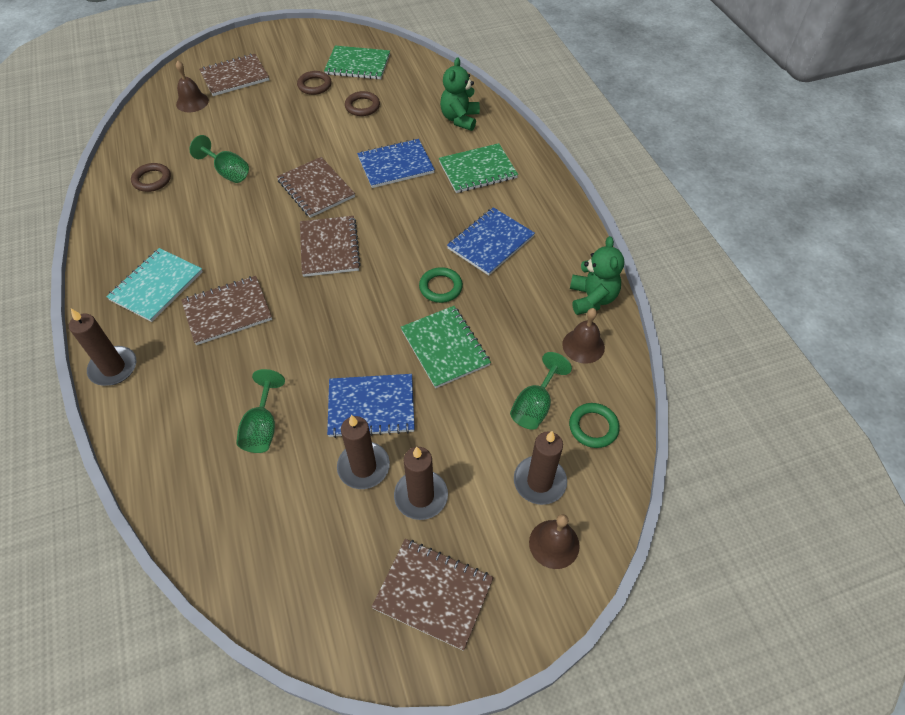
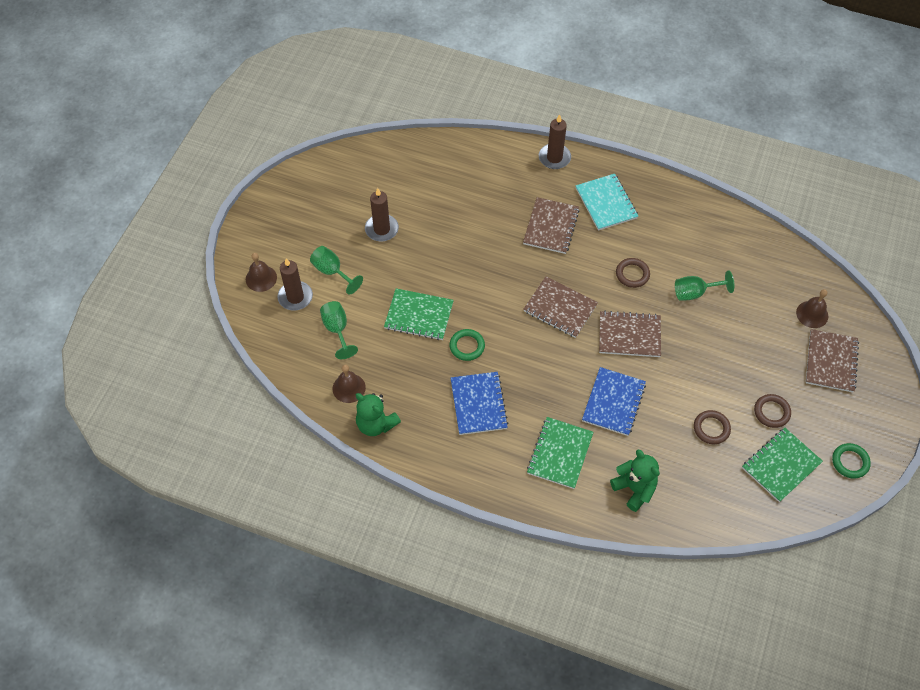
camera: 130 degrees right, 5 degrees up
brown ring [131,163,171,192] -> brown ring moved to [616,258,650,288]
green goblet [236,369,285,453] -> green goblet moved to [310,246,363,295]
blue notebook [327,374,415,438] -> none
brown notebook [372,539,494,651] -> none
brown candle [394,447,448,520] -> none
green ring [569,403,620,448] -> green ring moved to [832,443,871,478]

